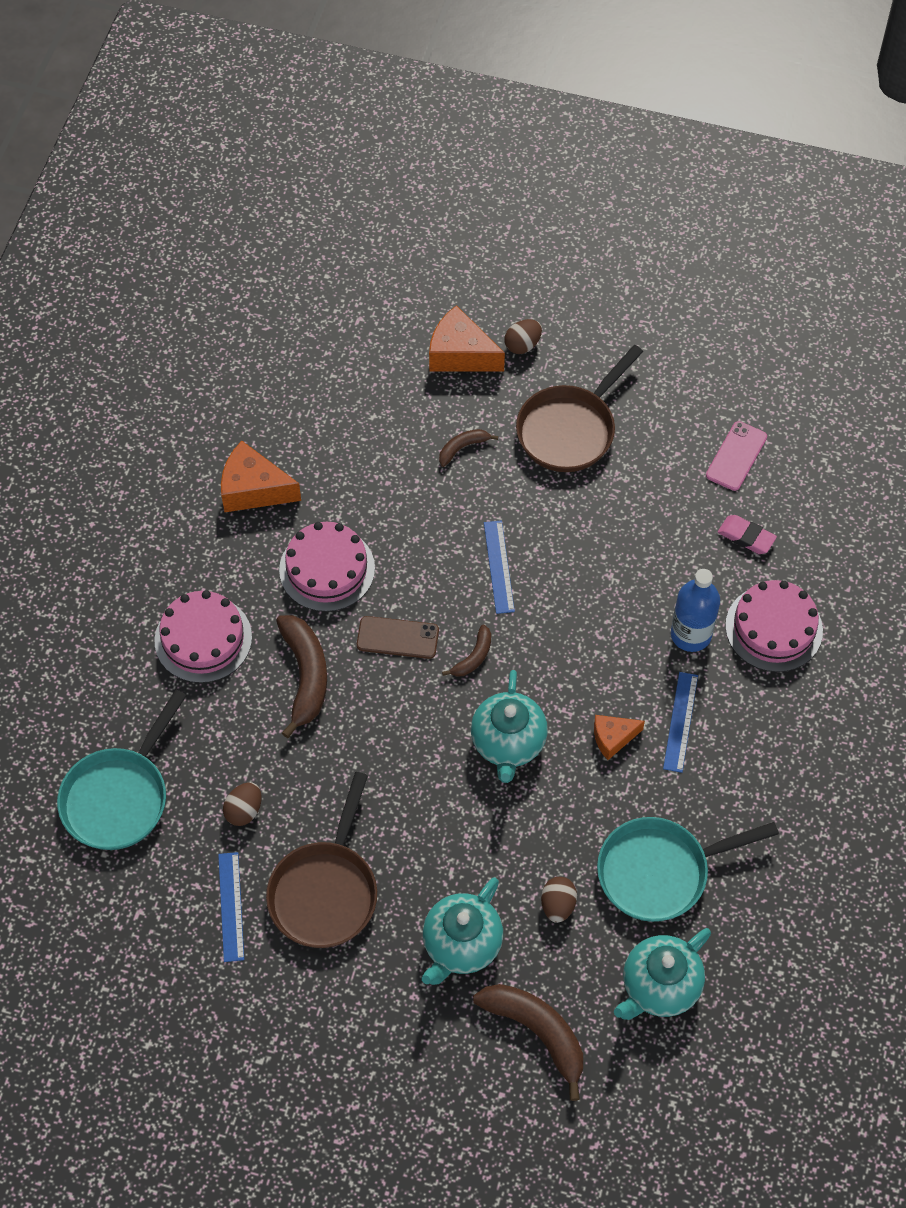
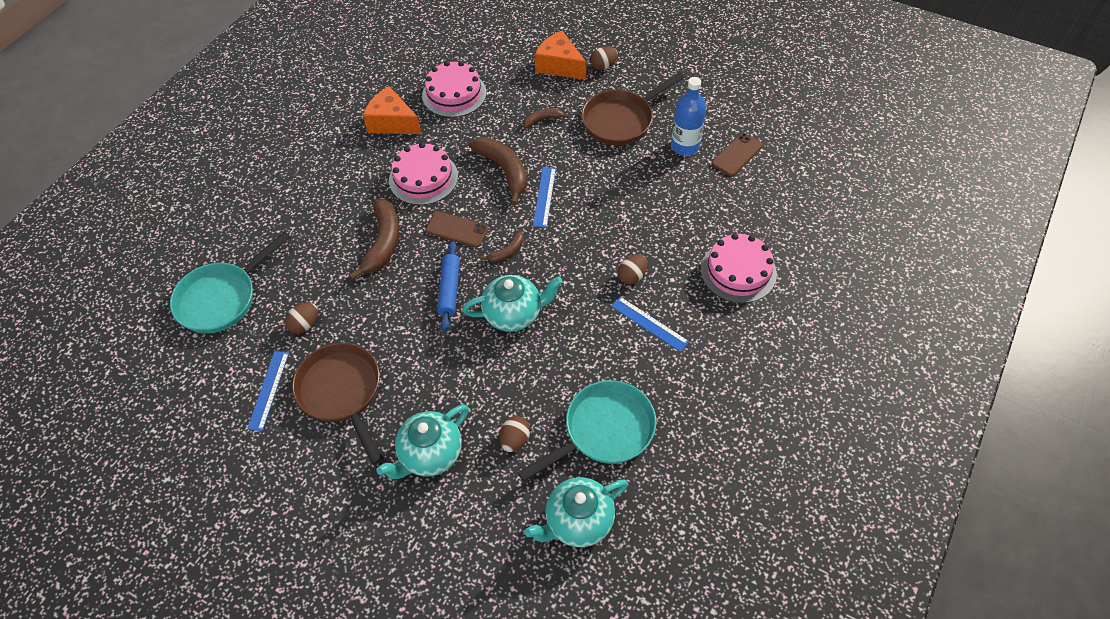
camera: 15 degrees right, 5 degrees down
pink cake [154,590,252,683] -> pink cake moved to [422,61,486,117]
brown pan [266,772,377,948] -> brown pan turned 120 degrees clockwise [292,343,383,465]
turquoise teapot [471,670,548,783] -> turquoise teapot turned 120 degrees counterclockwise [462,275,563,332]
brown banana [473,984,583,1101] -> brown banana moved to [468,137,527,205]
orange cheese [594,715,645,760] -> none
turquoise pan [597,817,779,922] -> turquoise pan turned 150 degrees clockwise [518,380,656,482]
blue ruler [663,672,698,773] -> blue ruler turned 75 degrees counterclockwise [611,297,689,352]
blue bottle [671,569,720,652] -> blue bottle moved to [671,77,706,155]
pink phone [706,421,767,491] -> brown phone [712,133,763,176]
pink eraser [718,515,777,554] -> none
none -> blue rolling pin [437,241,460,332]
none -> brown egg [618,254,647,285]

